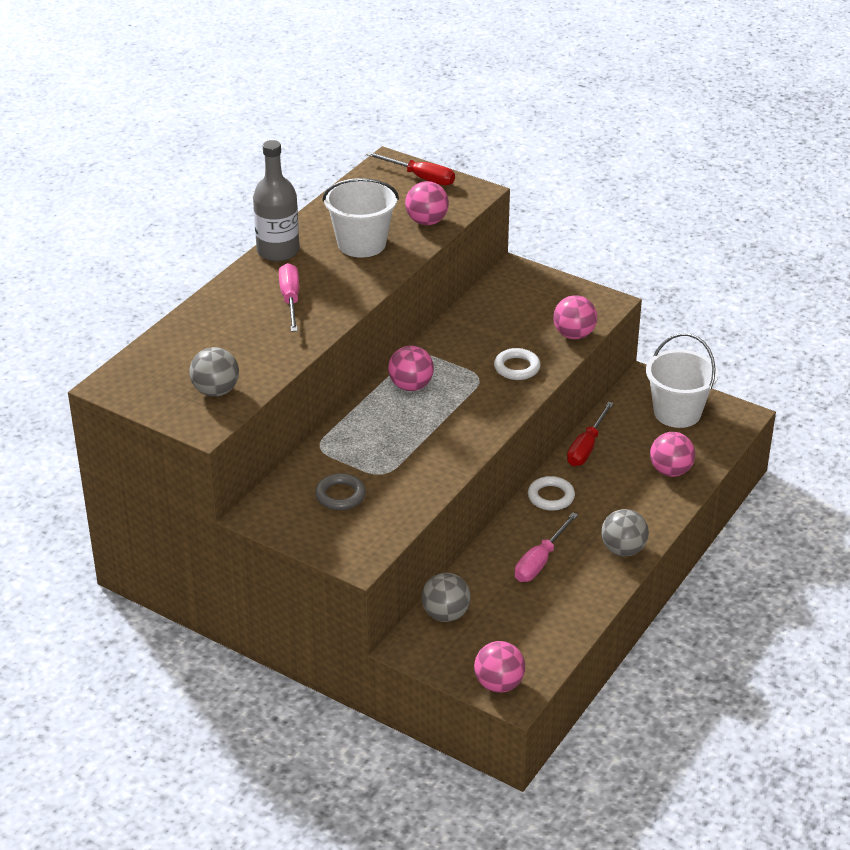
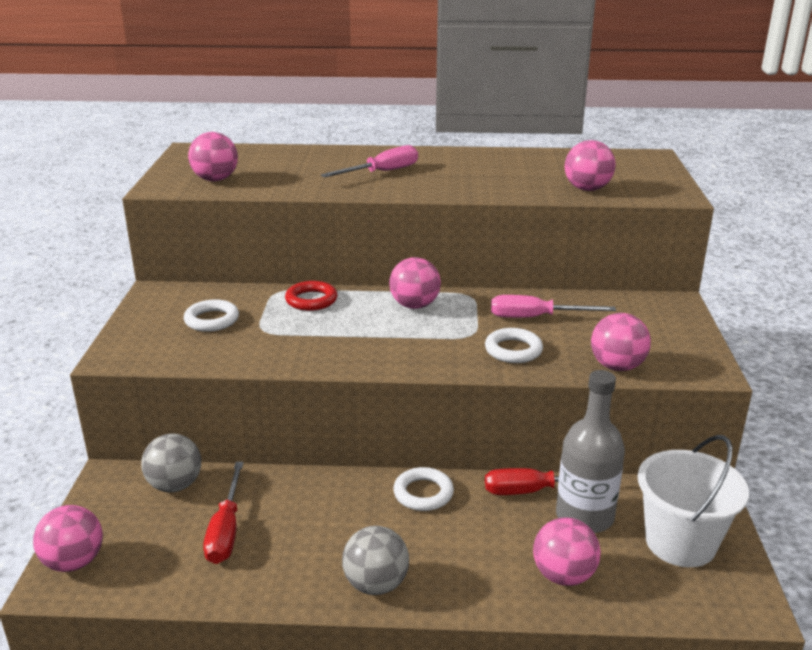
camera: 60 degrees right, 10 degrees down
grey ball [190,347,239,397] -> pink ball [188,132,238,181]
grey bottle [253,140,299,261] -> grey bottle moved to [556,370,625,533]
grey ring [315,473,366,510] -> white ring [184,299,239,332]
white bucket [322,178,399,258] -> none
red screwdriver [366,152,455,186] -> red screwdriver moved to [203,462,244,564]
pink screwdriver [514,512,578,582] -> pink screwdriver moved to [491,295,616,318]
none -> red ring [285,281,337,311]

